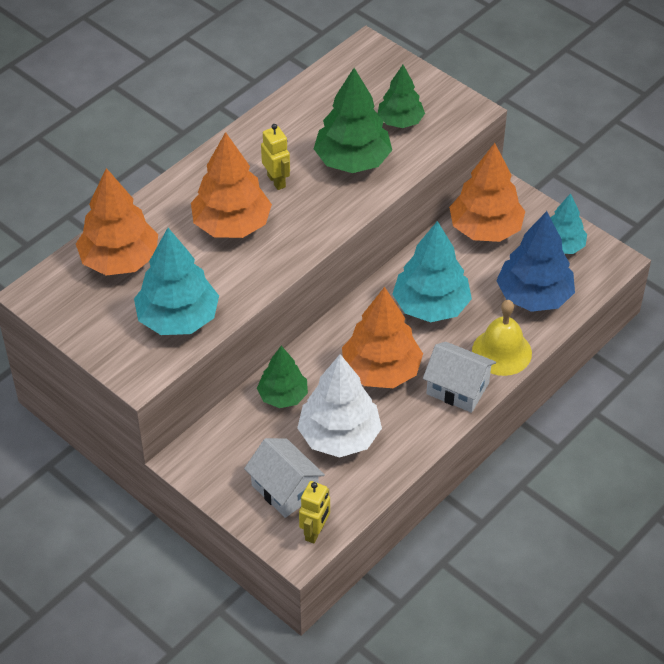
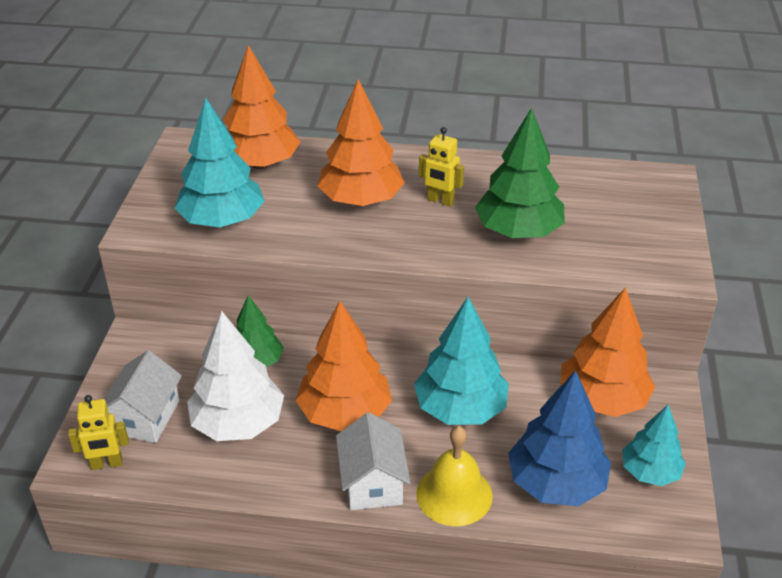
camera: 55 degrees right, 10 degrees down
yellow robot [261,124,290,190] -> yellow robot turned 90 degrees clockwise [419,127,464,207]
green tree [378,65,425,128] -> none

